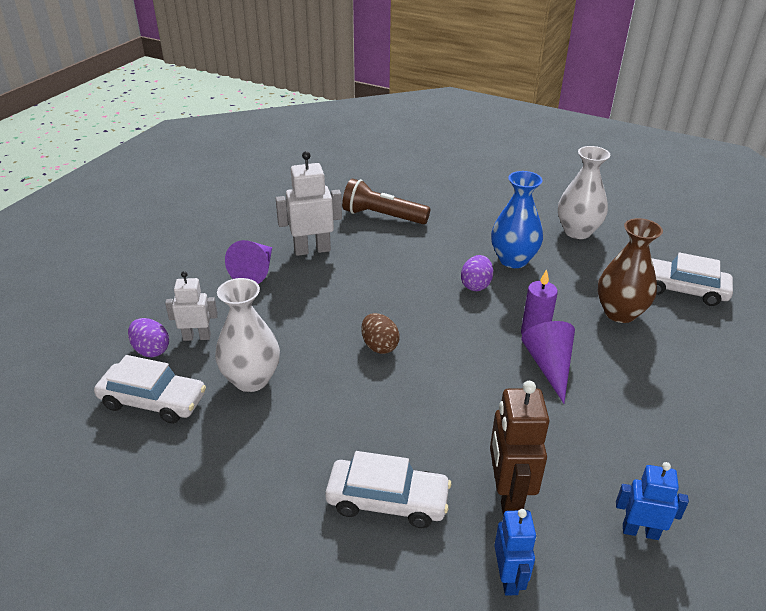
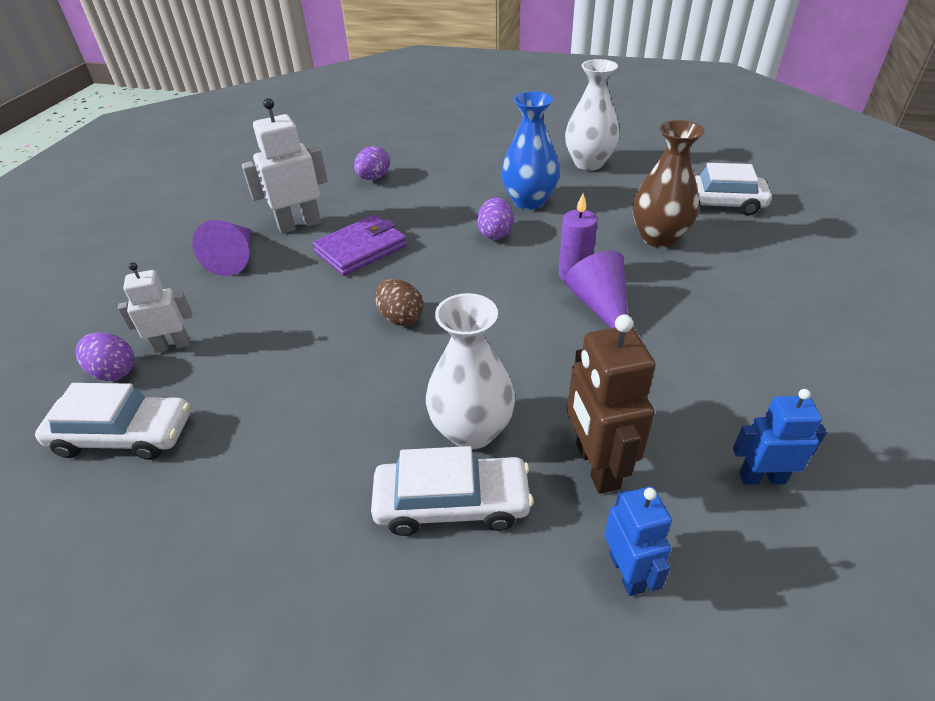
camera: 10 degrees left, 5 degrees up
white vase [215,278,280,392] -> white vase moved to [426,293,515,450]
brown flashlight [342,179,430,224] -> purple egg [354,146,390,180]
none -> purple wallet [312,215,407,276]

